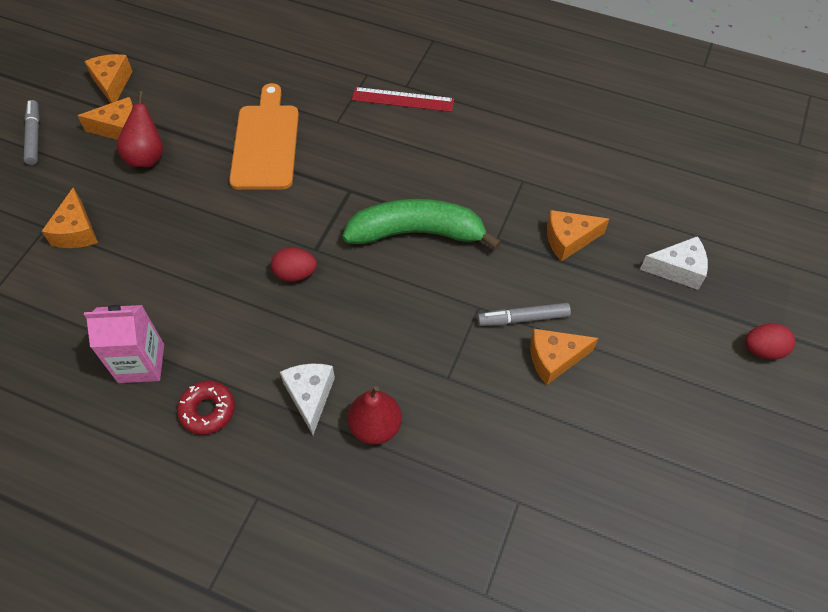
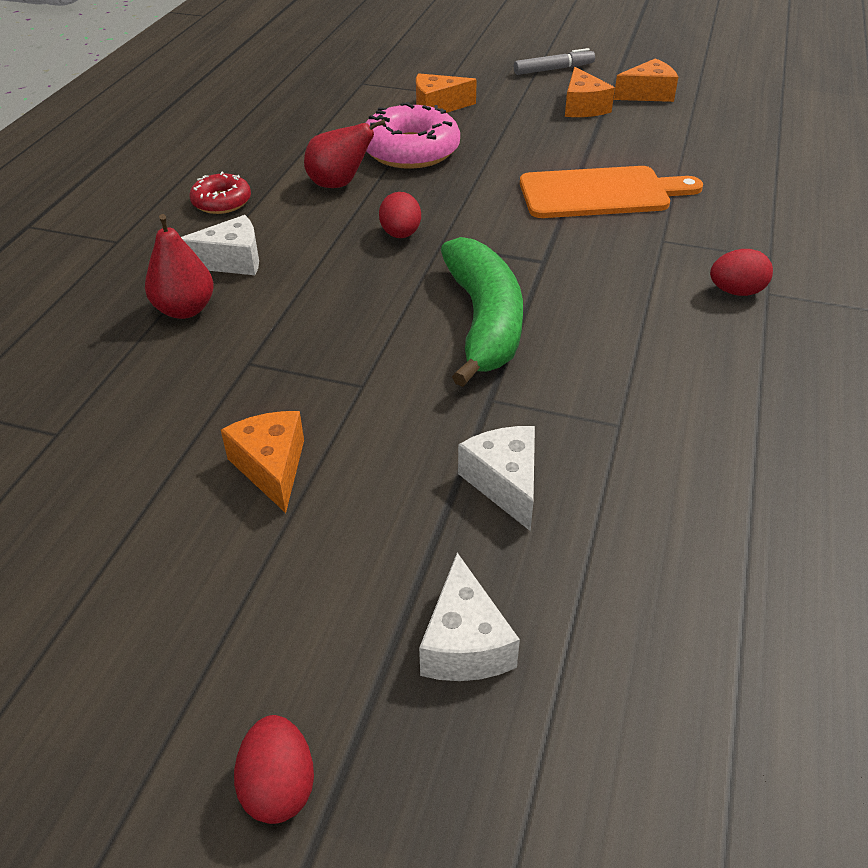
camera: 85 degrees right, 15 degrees down
pink carton [84,305,164,383] -> none
red pear [117,91,163,167] -> red pear moved to [304,119,386,188]
red ruler [352,87,454,112] -> red egg [710,249,773,296]
grey marker [477,303,571,326] -> none
orange cheese [547,210,609,261] -> white cheese [458,426,535,531]
none -> pink donut [366,102,460,169]

